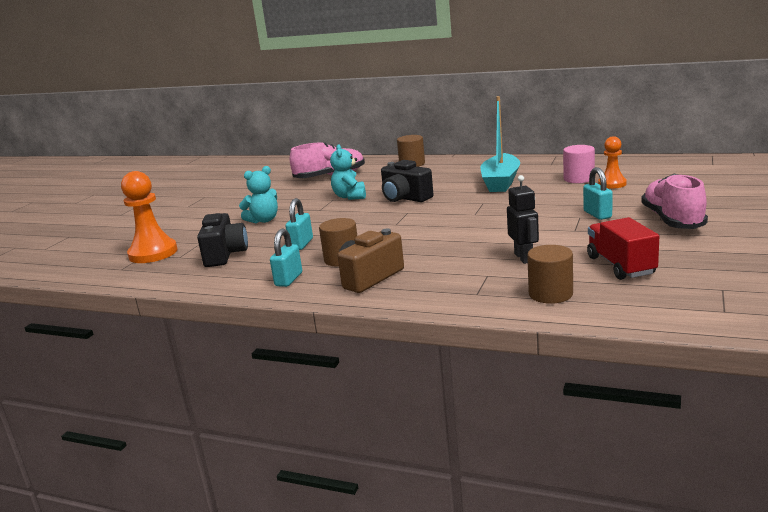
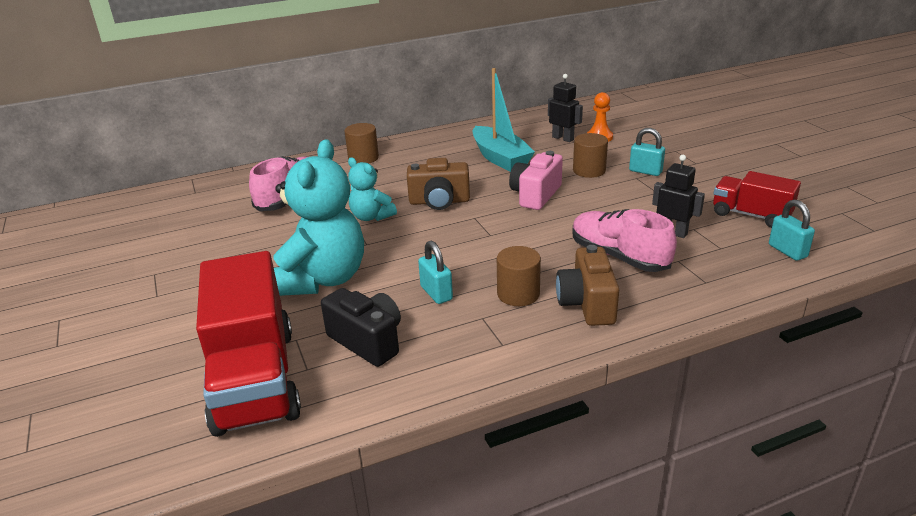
camera: 45 degrees left, 10 degrees up
orange pawn [121,171,178,263] -> red truck [196,251,301,437]
turquoise teddy bear [239,166,278,223] -> turquoise teddy bear [273,139,364,296], size x1.91
turquoise padlock [270,229,302,287] -> turquoise padlock moved to [769,200,815,261]
black camera [381,160,433,202] -> brown camera [407,158,470,210]
brown cylinder [527,245,573,304] -> brown cylinder moved to [573,133,608,178]
pink cylinder [563,145,595,183] -> black robot [548,74,583,142]
pink shoe [641,174,708,229] -> pink shoe moved to [573,209,677,272]
none -> pink camera [509,151,563,210]

